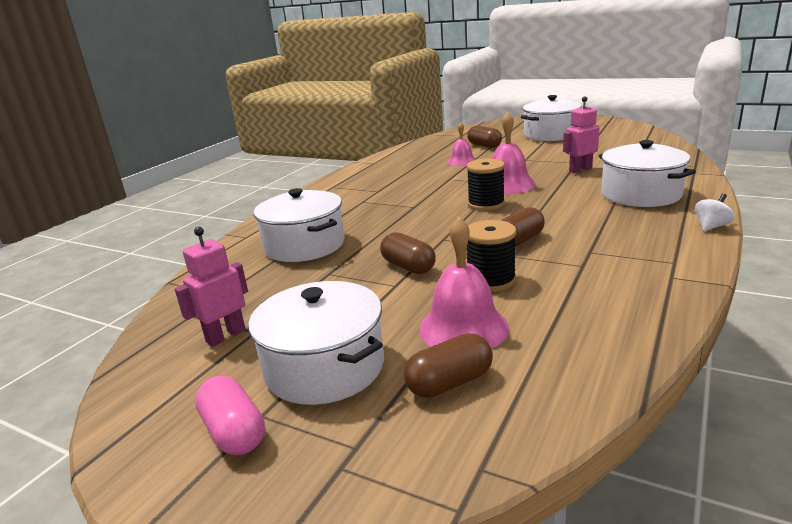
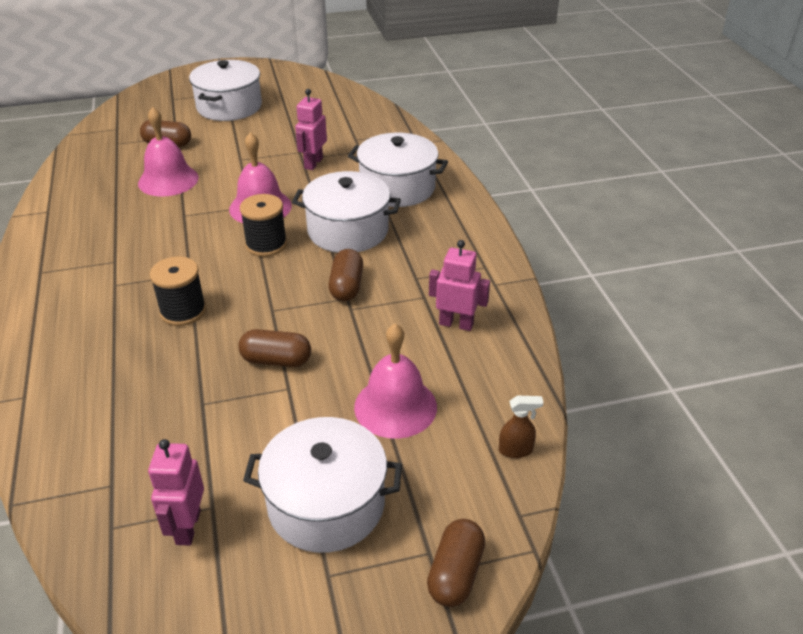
camera: 45 degrees left, 15 degrees up
pink capsule [195,376,265,455] -> none
white pot [254,188,345,262] -> white pot moved to [292,171,401,253]
brown capsule [404,333,493,398] -> brown capsule moved to [427,519,485,607]
pink bell [447,122,476,166] -> pink bell [138,107,199,197], size x1.59
black spool [466,220,516,292] -> black spool moved to [150,256,206,326]
white spinning top [695,193,735,231] -> none
none -> pink robot [429,240,490,331]
none -> brown spray bottle [499,395,544,458]

